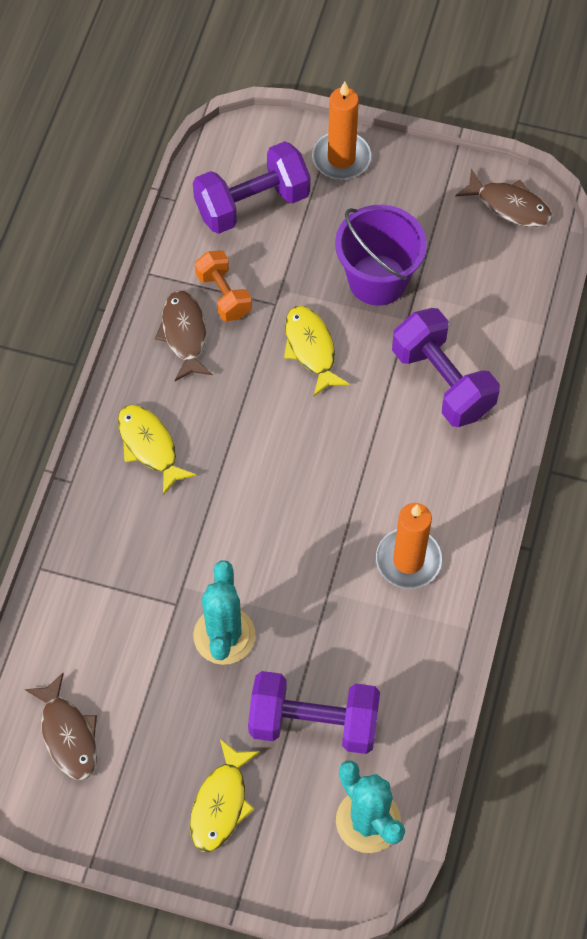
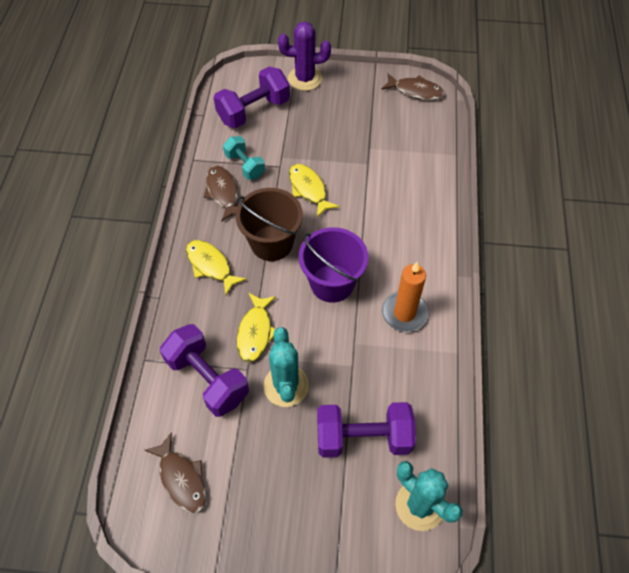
camera: 10 degrees left, 5 degrees down
yellow fish [190,739,260,852] -> yellow fish moved to [237,293,276,362]
orange dumbbell [195,250,252,321] -> turquoise dumbbell [223,136,265,180]
orange candle [312,82,371,180] -> purple cactus [278,22,331,91]
purple bucket [335,205,427,306] -> purple bucket moved to [299,227,368,303]
purple dumbbell [392,308,500,427] -> purple dumbbell moved to [160,324,249,417]
none -> brown bucket [235,188,303,261]

